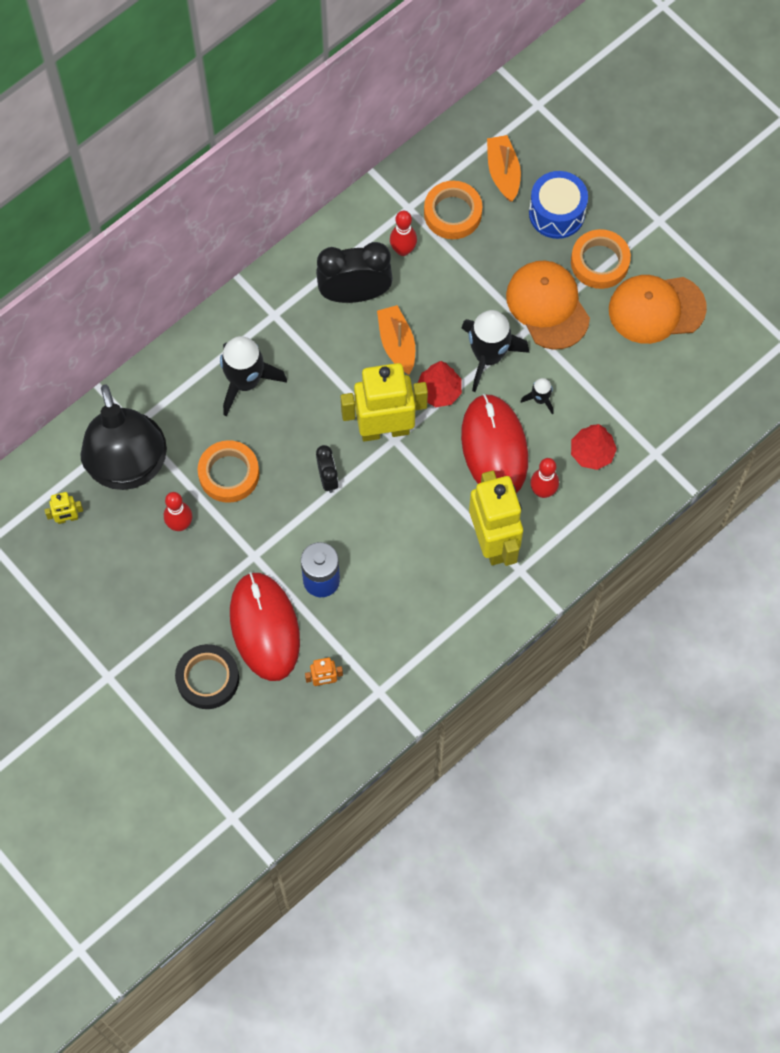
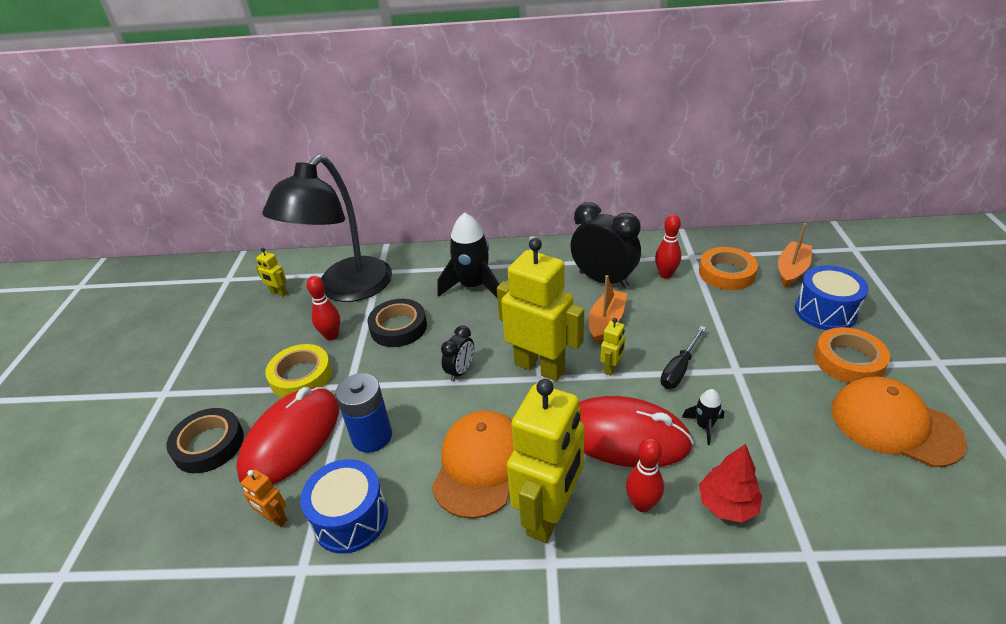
camera: 45 degrees right, 30 degrees down
orange tape [198,440,259,503] -> black tape [368,299,427,347]
red tree [418,361,462,407] -> yellow robot [600,318,626,376]
red mouse [461,394,528,493] -> red mouse turned 75 degrees clockwise [579,396,694,467]
black rocket [462,310,529,392] -> black screwdriver [660,326,706,389]
orange cap [506,261,590,350] -> orange cap moved to [432,411,514,519]
none -> yellow tape [265,344,332,398]
none -> blue drum [300,459,388,554]

